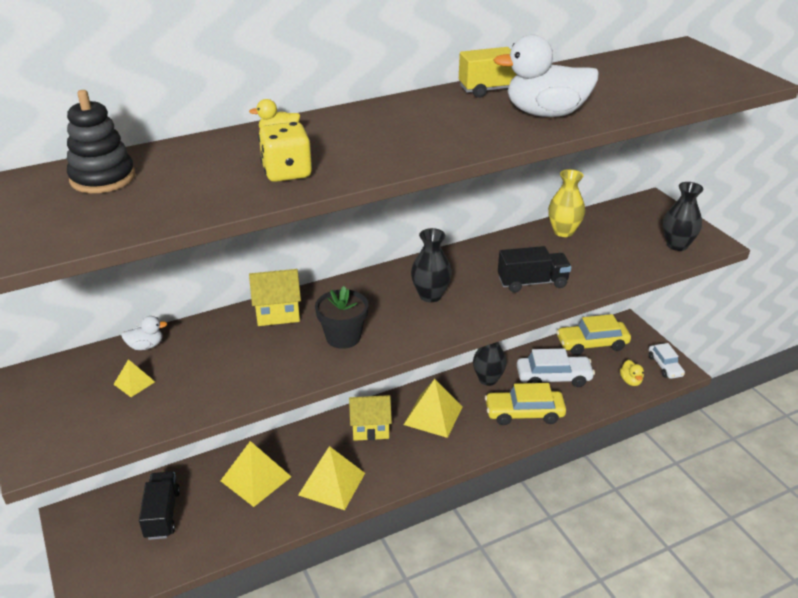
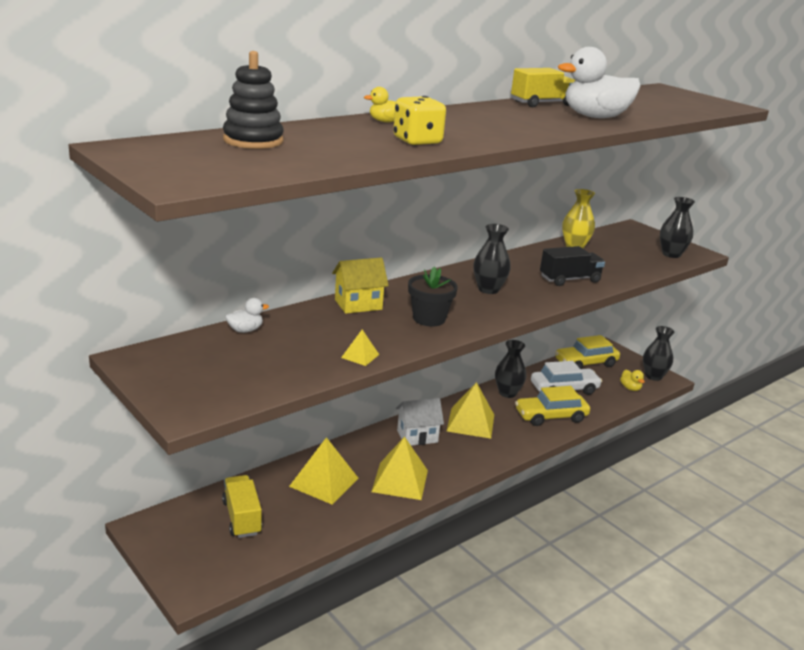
camera: 15 degrees left, 10 degrees down
yellow pyramid [114,359,155,397] -> yellow pyramid moved to [341,330,379,366]
black truck [139,472,180,540] -> yellow truck [222,475,262,538]
yellow house [349,395,392,441] -> white house [396,398,444,446]
white car [649,343,685,379] -> black vase [643,326,675,381]

